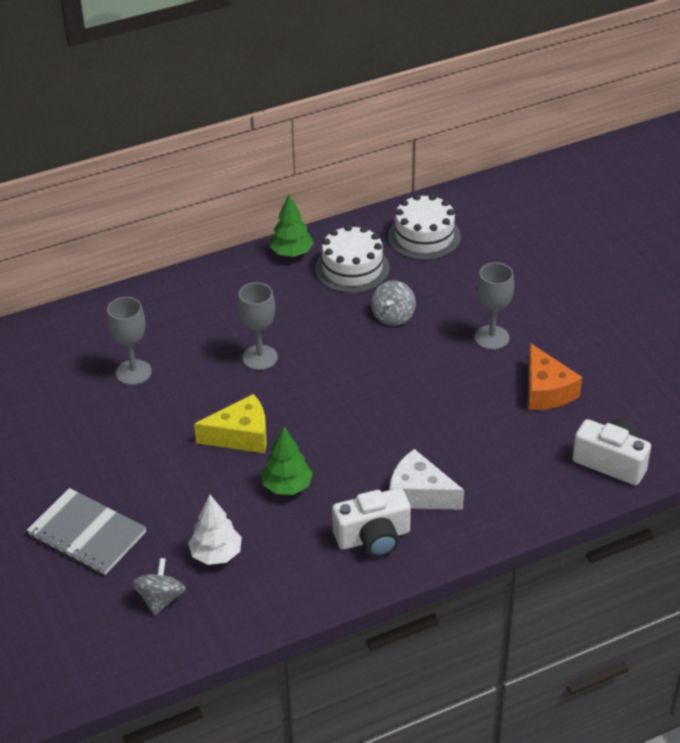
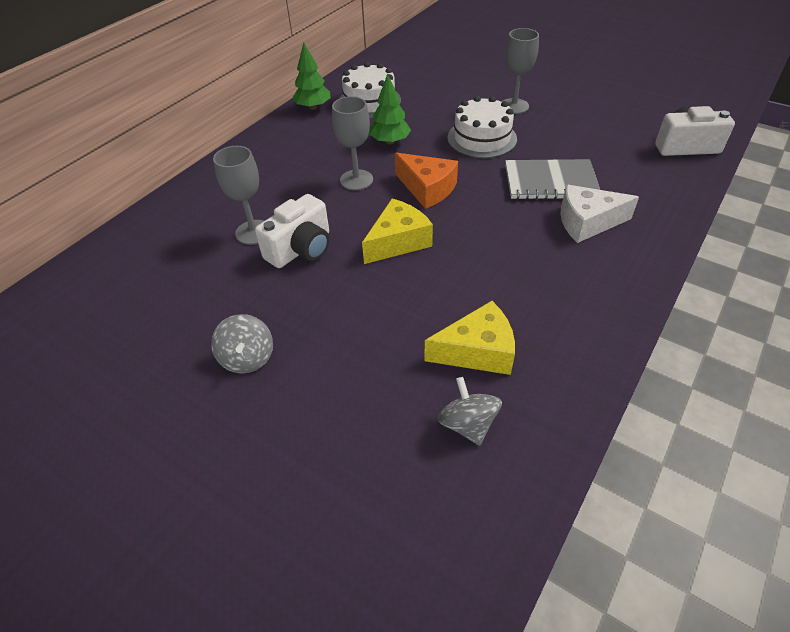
camera: 30 degrees left, 5 degrees up
grey notebook [27,488,147,575] -> grey notebook moved to [505,159,600,199]
white tree [188,495,242,565] -> yellow cheese [424,301,515,375]
green tree [261,427,313,495] -> green tree moved to [369,74,411,145]
white camera [332,488,411,557] -> white camera moved to [255,194,330,268]
grey spinning top [371,280,416,326] -> grey spinning top moved to [211,314,273,374]
white cake [388,194,461,260] -> white cake moved to [447,96,517,158]
orange cheese [528,343,582,410] -> orange cheese moved to [395,153,458,209]

